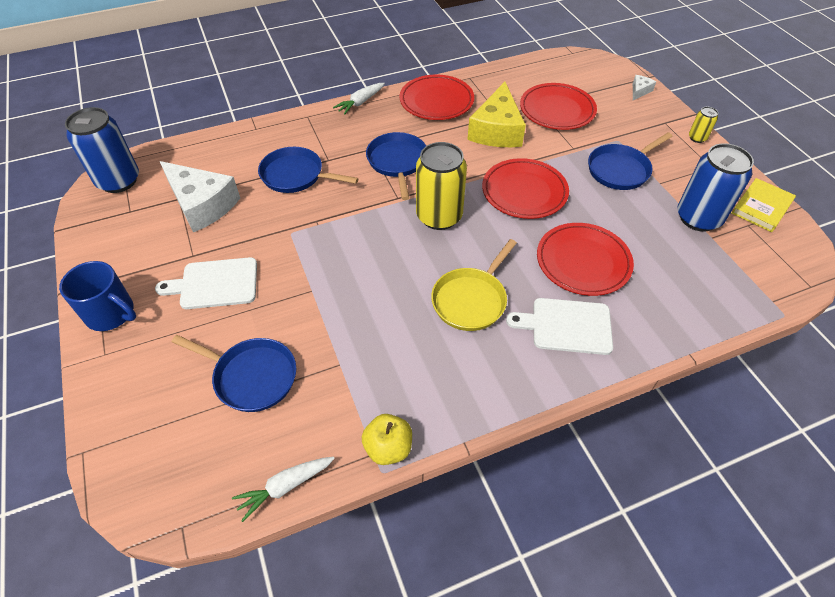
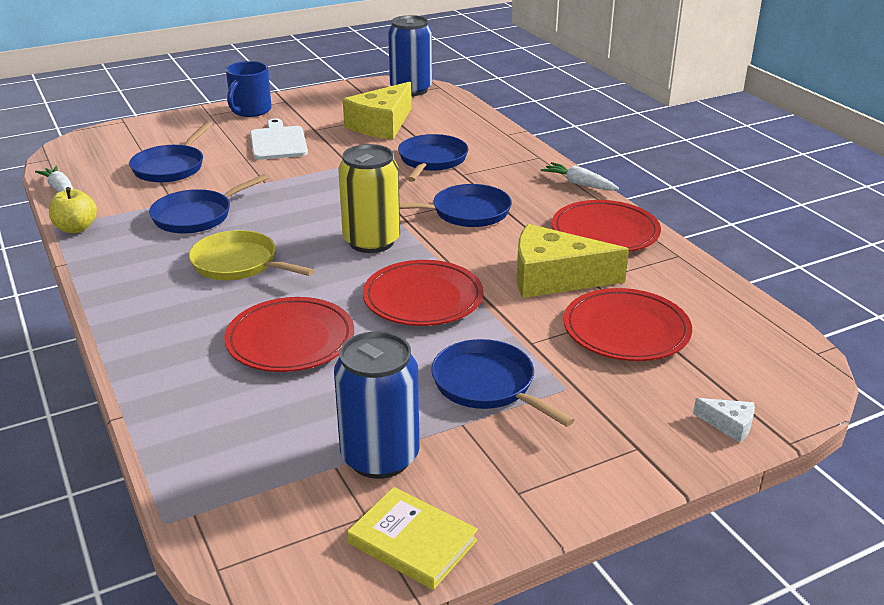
camera: 85 degrees right, 20 degrees down
white cheese [160,161,240,232] -> yellow cheese [343,82,411,139]
white cutting board [506,298,613,355] -> none
yellow can [689,107,718,143] -> none
none -> blue pan [149,174,268,234]

